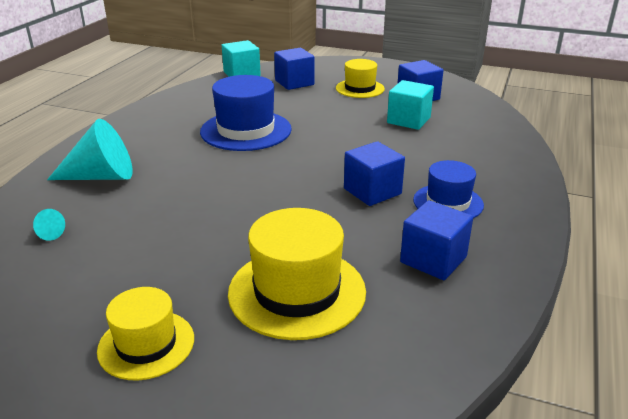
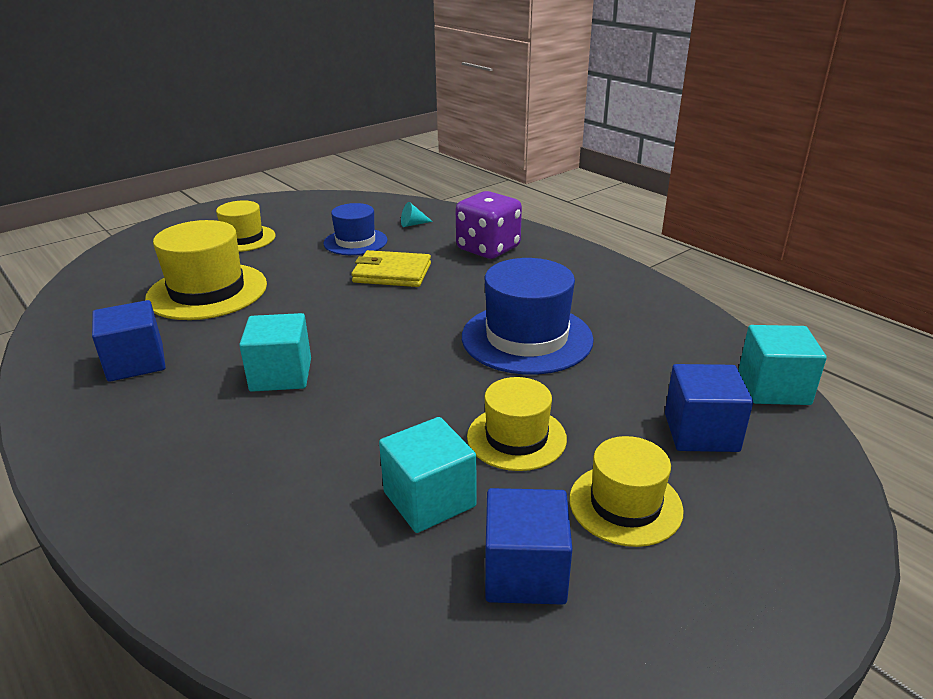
camera: 120 degrees right, 0 degrees up
turquoise cone [47,119,133,180] -> purple dice [456,191,522,259]
blue cube [344,141,405,206] -> turquoise cube [239,313,311,392]
blue hat [413,160,484,218] -> blue hat moved to [324,203,388,255]
none -> yellow wallet [351,250,431,287]
none -> yellow hat [467,377,567,471]

